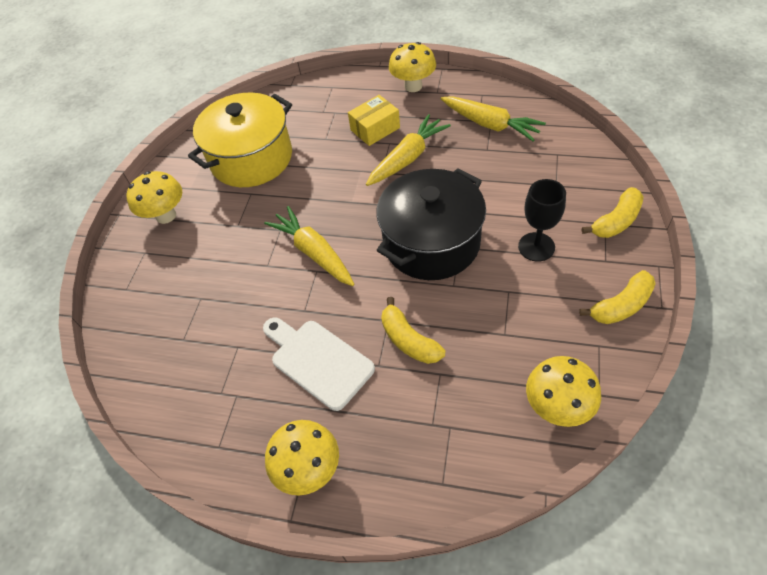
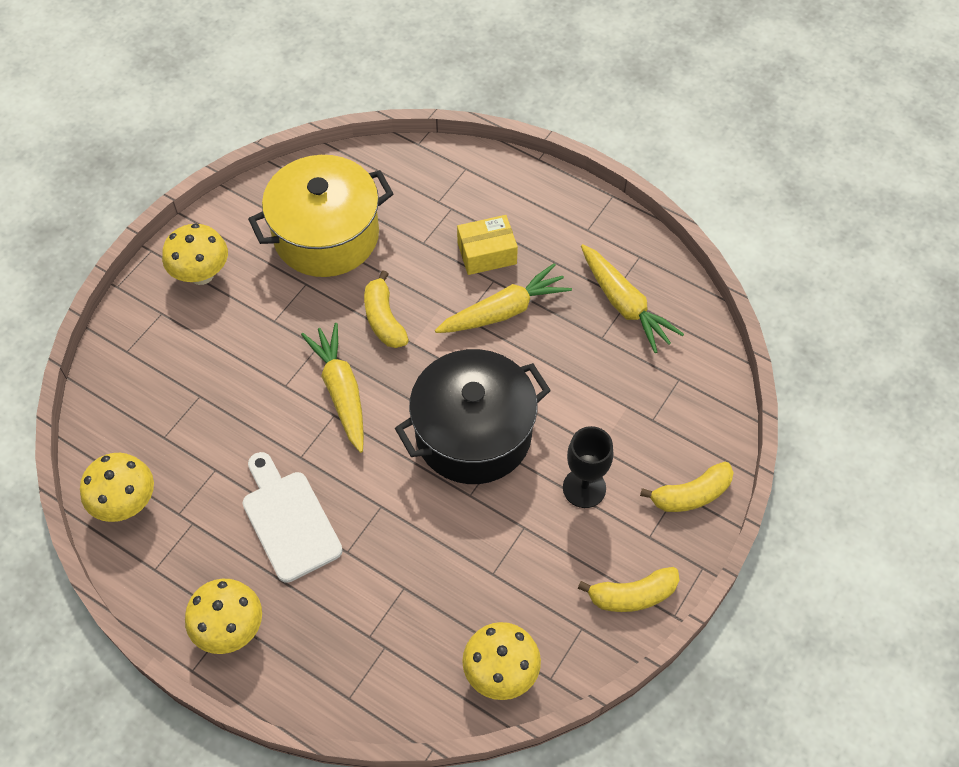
camera: 15 degrees right, 5 degrees up
yellow banana [381,297,445,364] -> yellow banana moved to [364,270,409,348]
yellow mushroom [389,42,436,92] -> yellow mushroom moved to [80,453,154,522]

